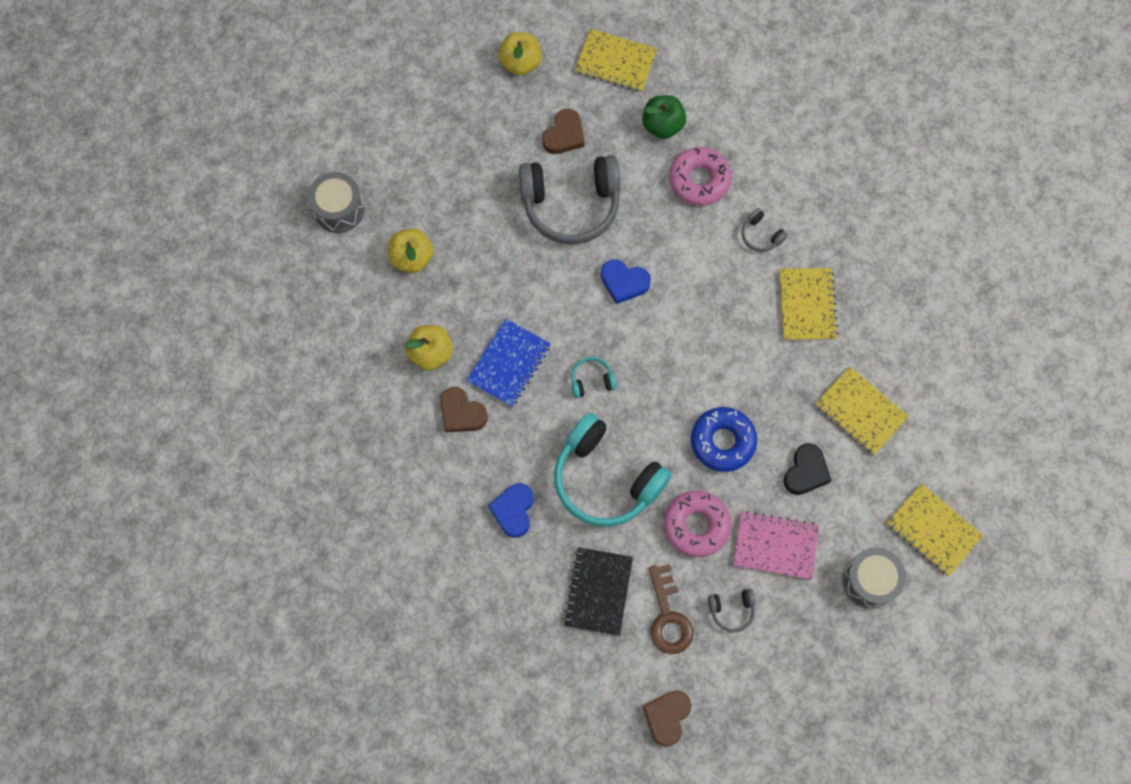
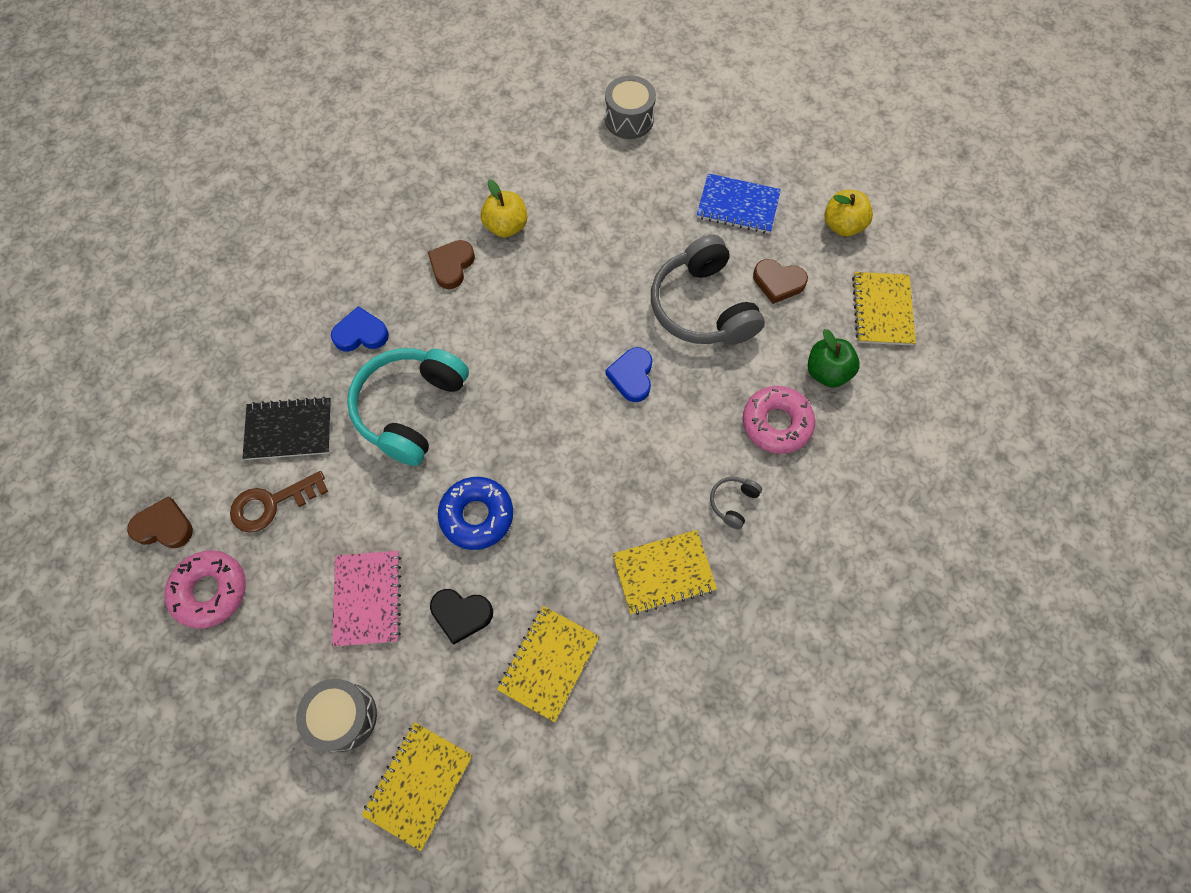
camera: 75 degrees right, 5 degrees down
yellow apple [388,228,433,273] -> none
blue notebook [466,318,551,407] -> blue notebook moved to [697,173,781,234]
turquoise headphones [571,357,617,398] -> none
pink donut [664,491,731,557] -> pink donut moved to [164,550,246,629]
grey headphones [708,589,755,632] -> none

